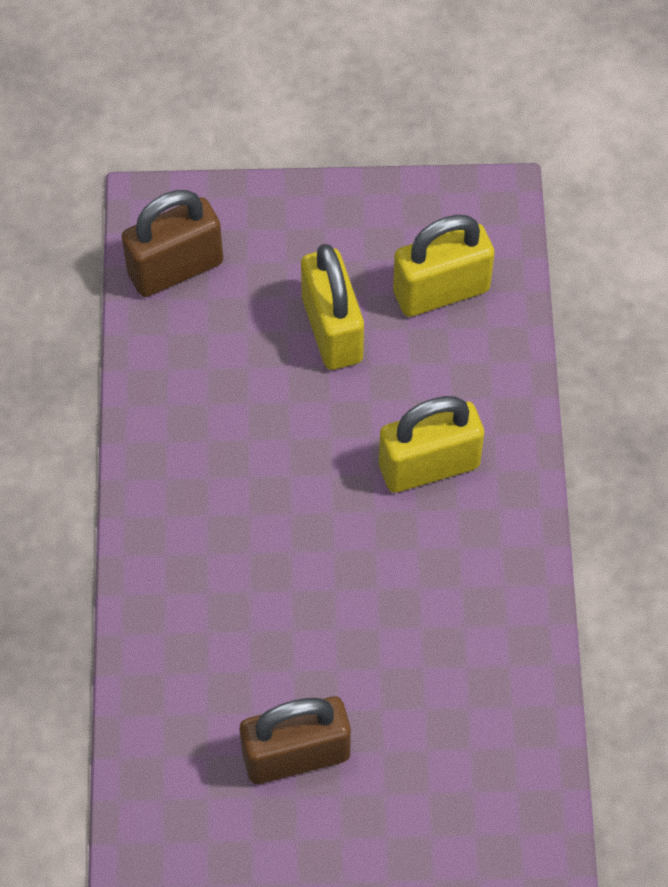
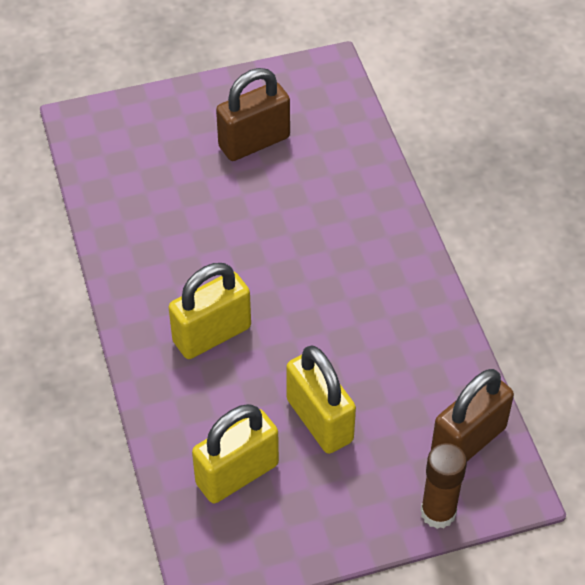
camera: 165 degrees right, 10 degrees down
none -> brown glue stick [420,443,467,529]

